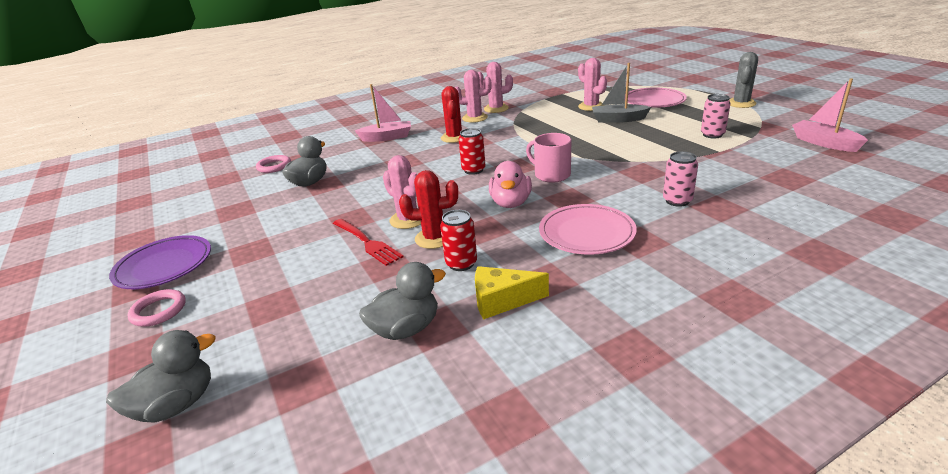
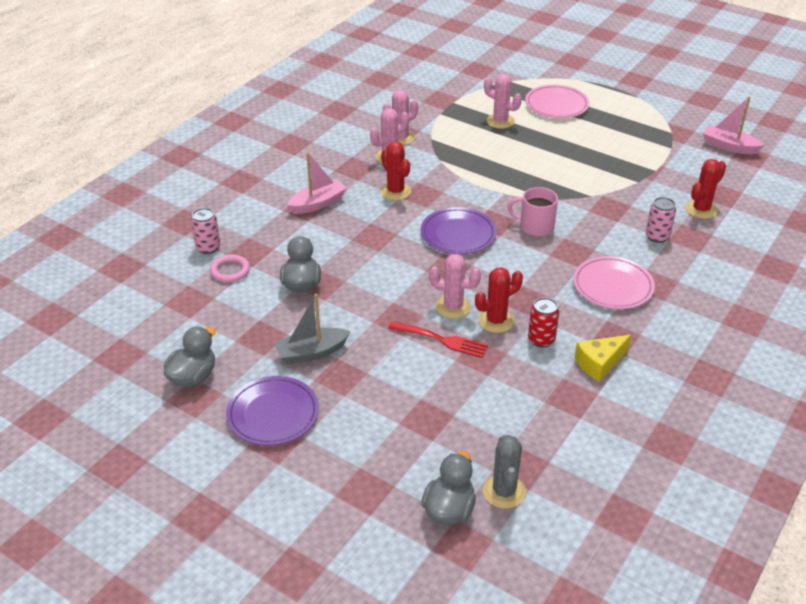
camera: 30 degrees left, 10 degrees up
pink ring [128,289,186,327] -> none
grey duck [359,262,446,340] -> grey duck moved to [164,326,216,387]
red can [458,128,486,175] -> purple plate [421,207,496,254]
pink duck [489,161,532,208] -> none
grey boat [592,63,651,123] -> grey boat moved to [274,294,351,364]
pink can [701,94,731,139] -> pink can moved to [191,208,220,254]
grey cactus [729,52,758,108] -> grey cactus moved to [483,435,526,509]
none -> red cactus [686,159,726,219]

